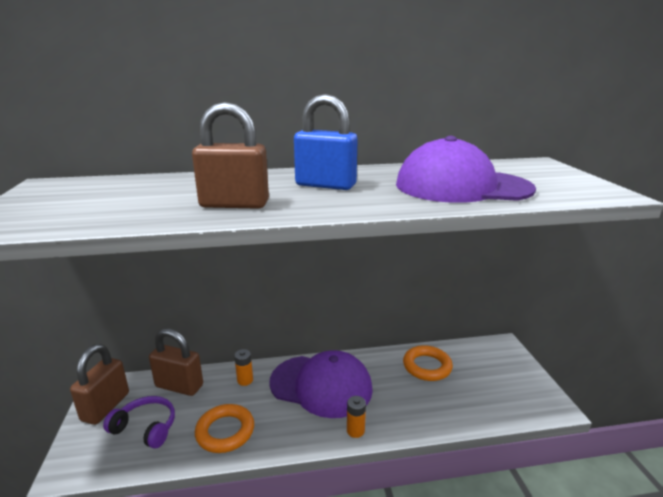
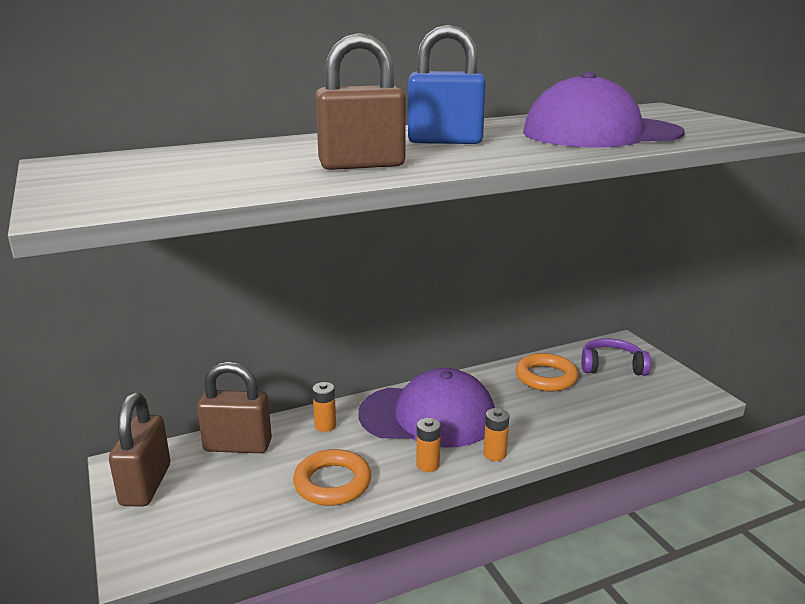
camera: 15 degrees left, 0 degrees up
purple headphones [103,396,175,449] -> purple headphones moved to [581,338,651,376]
none -> orange battery [416,418,441,472]

